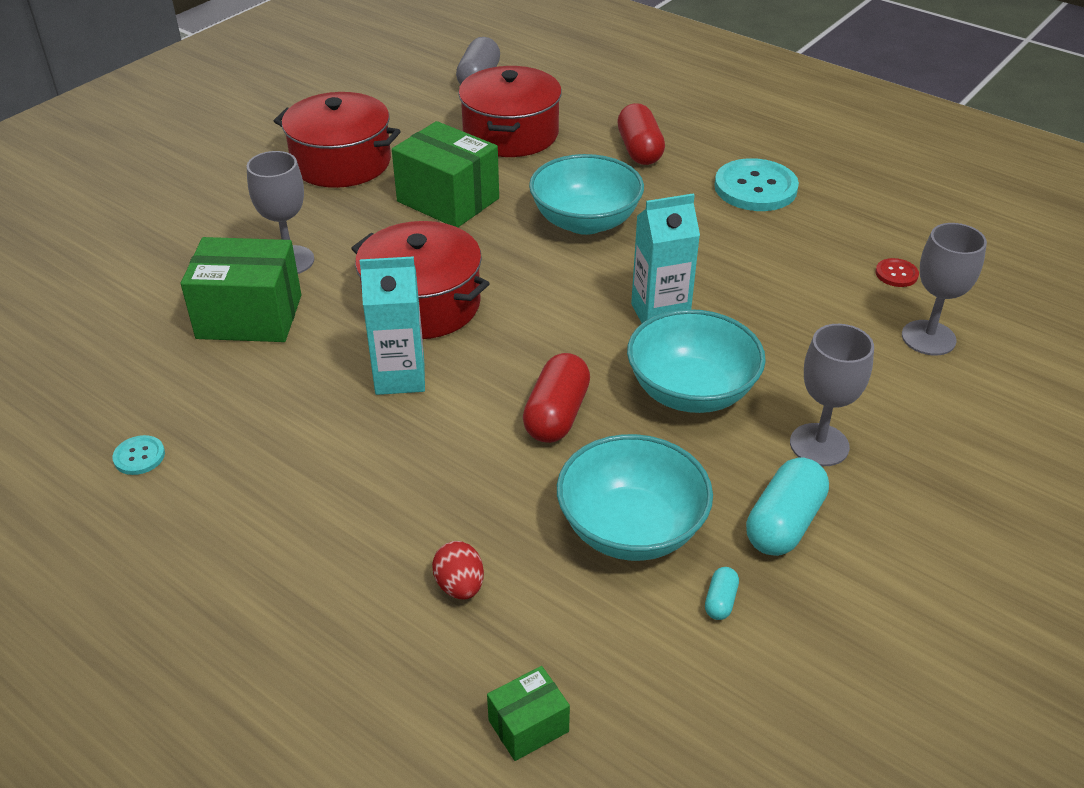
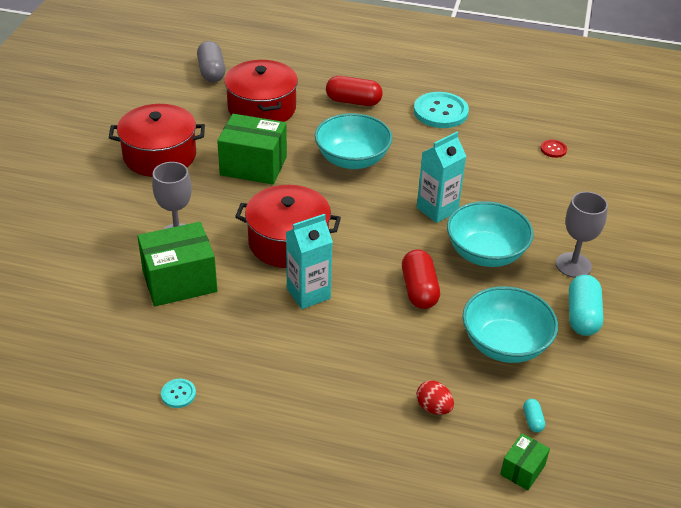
camera: 25 degrees left, 0 degrees up
red capsule [617,103,665,165] -> red capsule turned 45 degrees counterclockwise [326,76,383,106]
turquoise capsule [705,567,739,620] -> turquoise capsule moved to [523,399,545,433]
grey goblet [902,223,987,355] -> none

